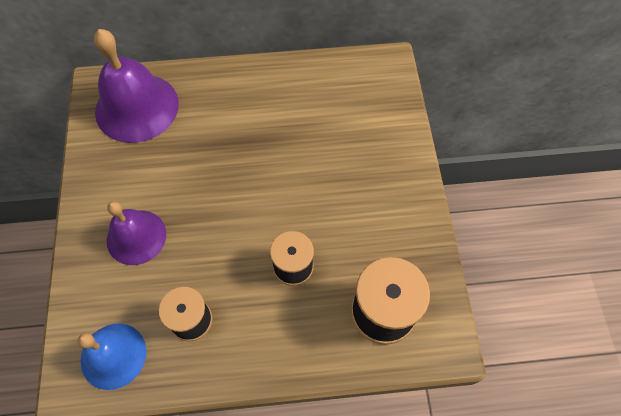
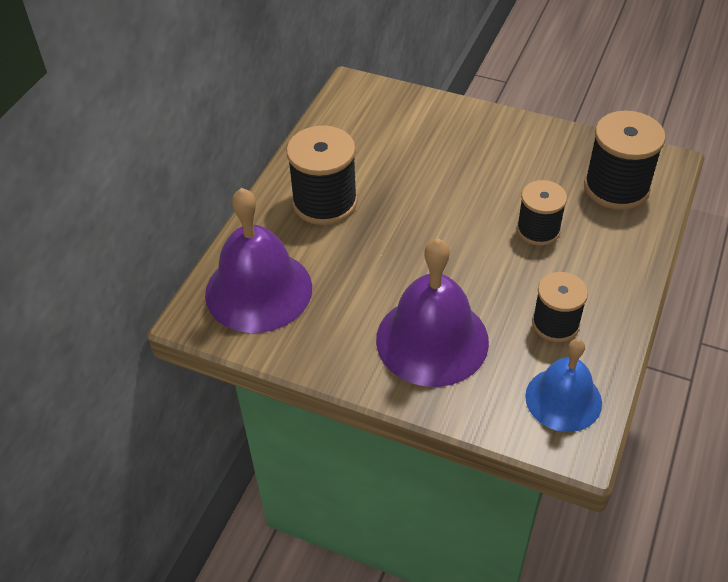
camera: 60 degrees left, 15 degrees down
purple bell [107,201,166,265] -> purple bell [376,238,489,387], size x1.57
none -> black spool [286,125,358,225]

